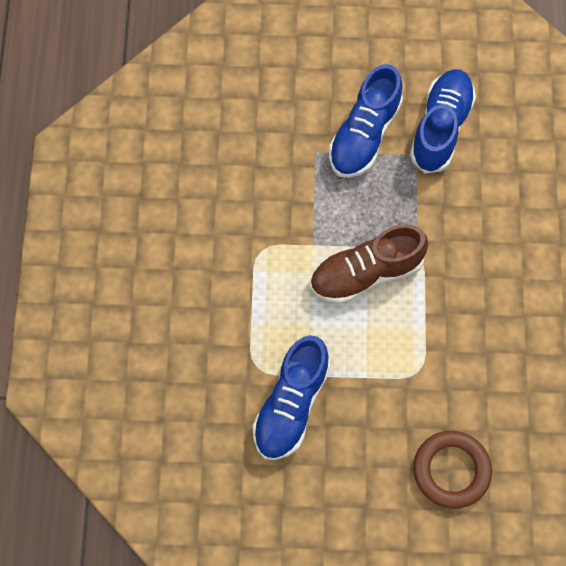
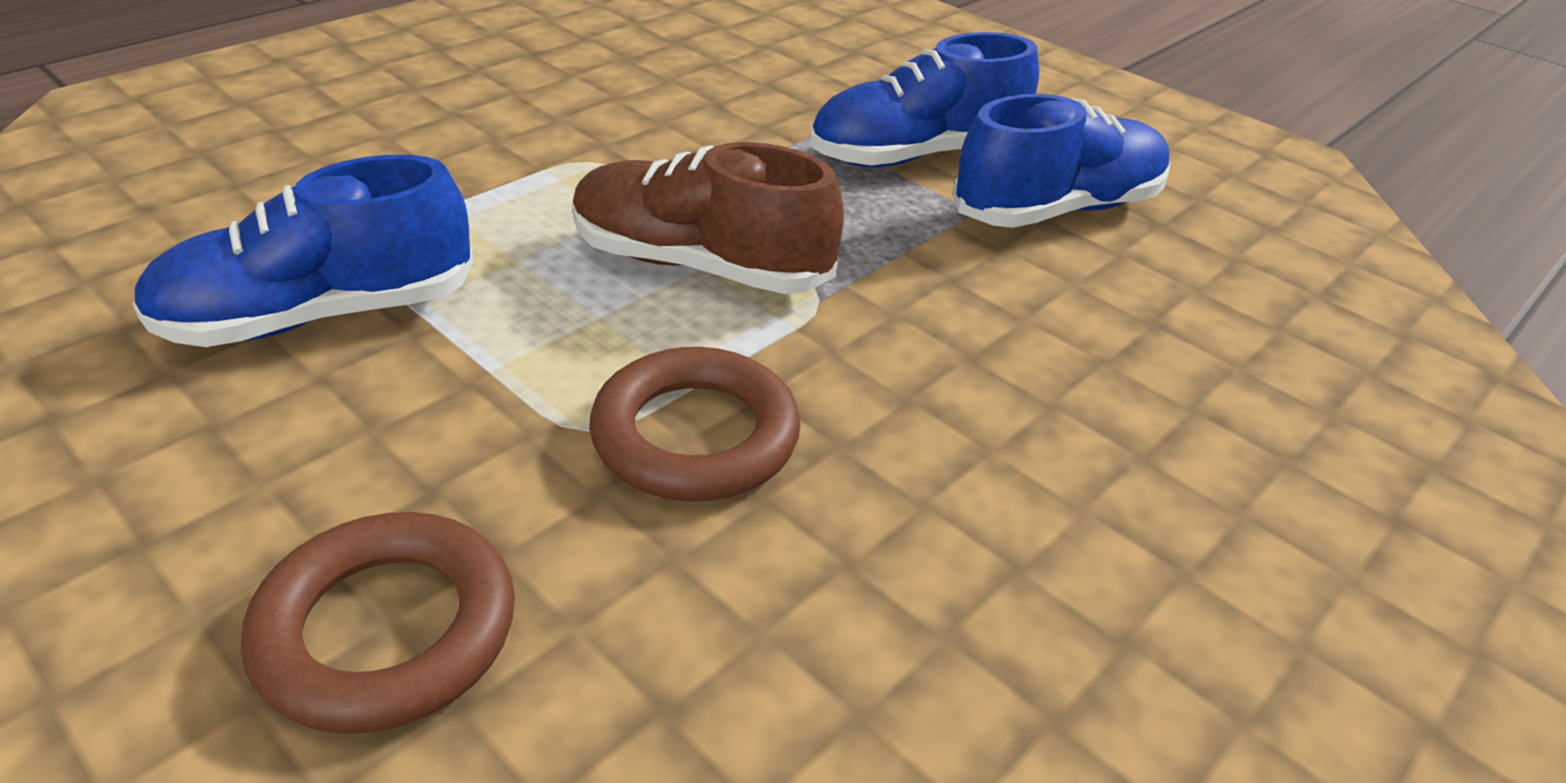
camera: 40 degrees right, 30 degrees down
none -> brown ring [589,347,801,501]

